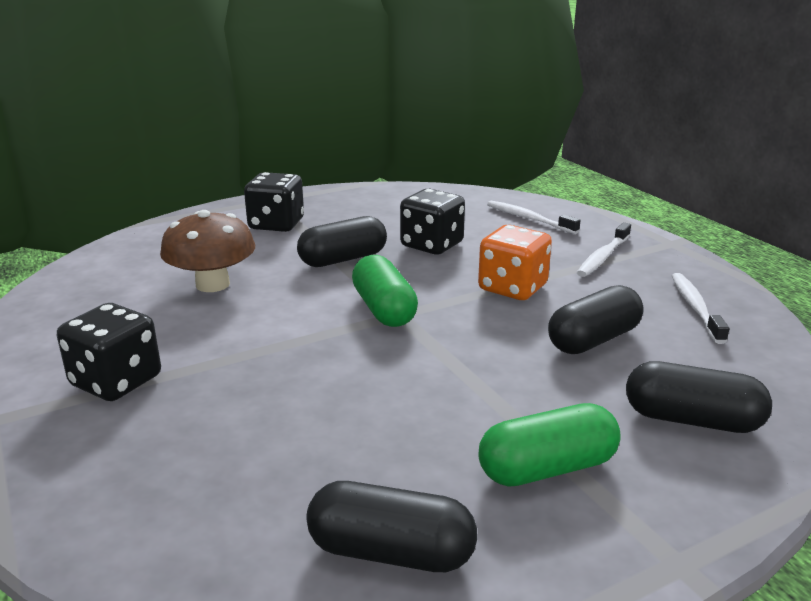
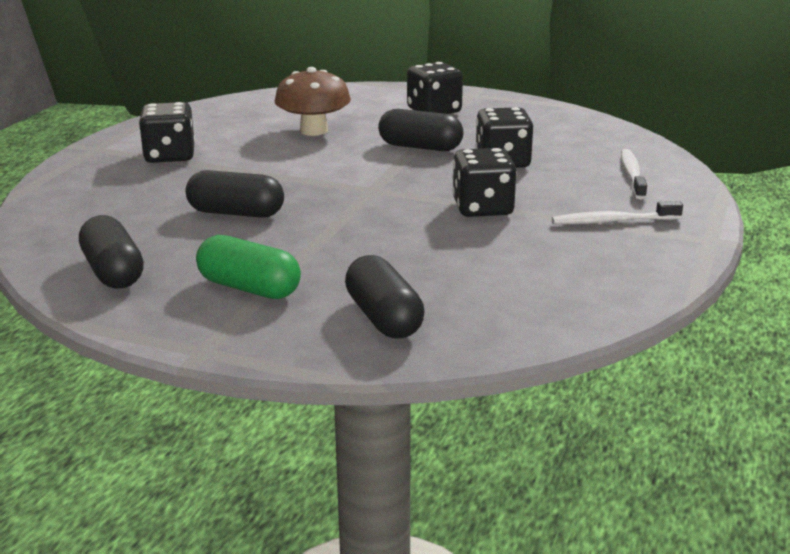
camera: 50 degrees right, 0 degrees up
green capsule [352,255,418,327] -> none
orange dice [478,225,552,300] -> black dice [452,148,517,217]
black capsule [548,285,643,354] -> black capsule moved to [185,170,284,218]
white toothbrush [672,273,729,344] -> none

